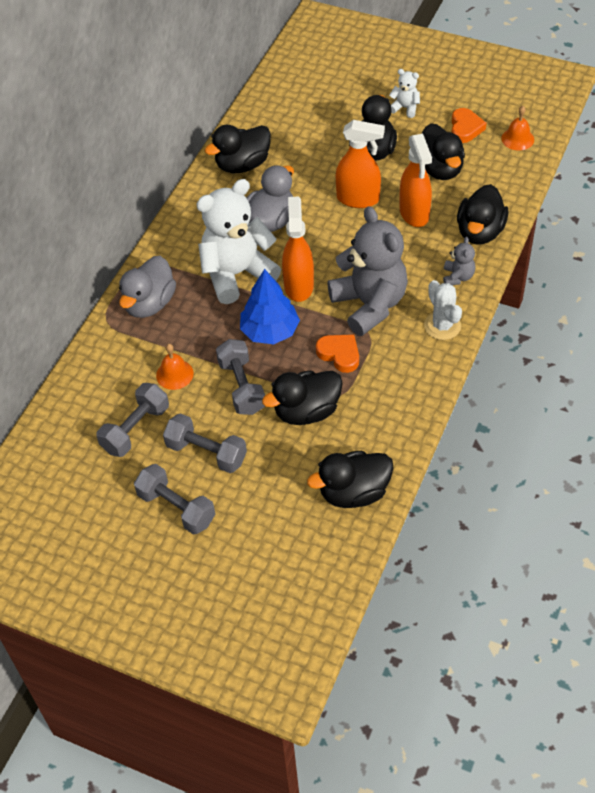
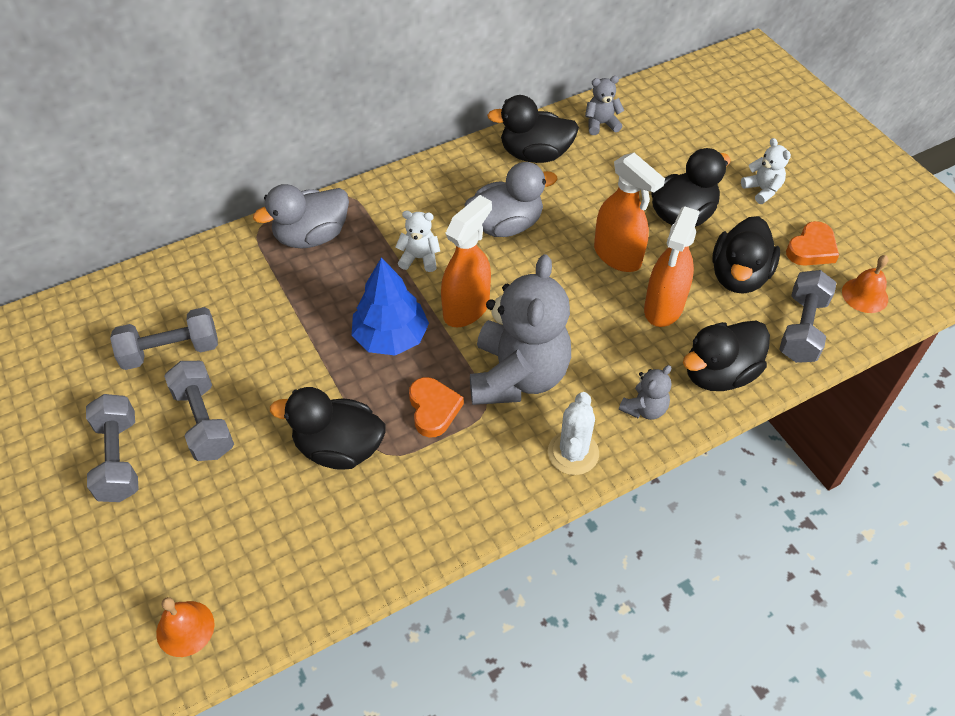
camera: 35 degrees right, 0 degrees up
orange bell [156,344,194,390] -> orange bell moved to [156,597,214,657]
white teddy bear [196,179,281,304] -> white teddy bear [395,211,440,272], size x0.44
grey dumbbell [216,339,265,415] -> grey dumbbell moved to [779,270,836,363]
black duck [307,451,394,508] -> none
none -> grey teddy bear [585,76,624,135]

